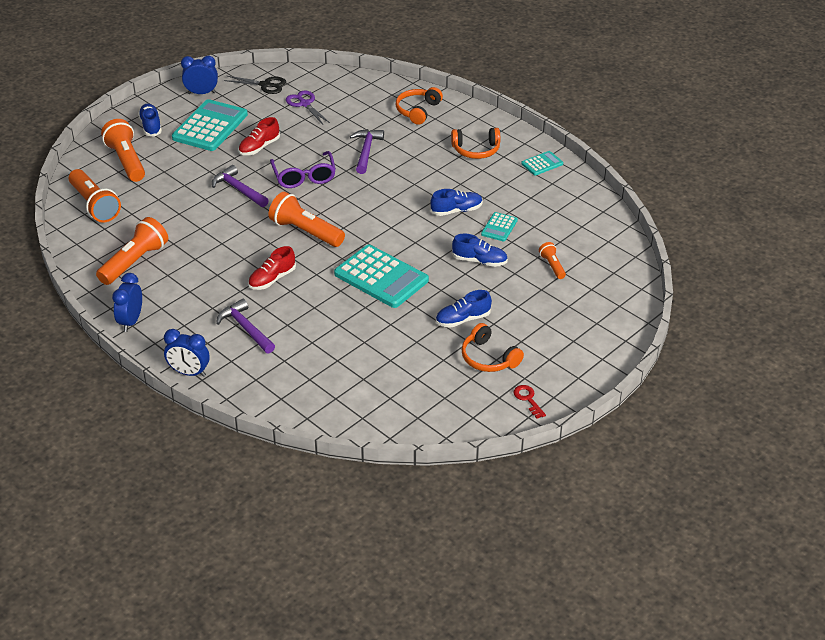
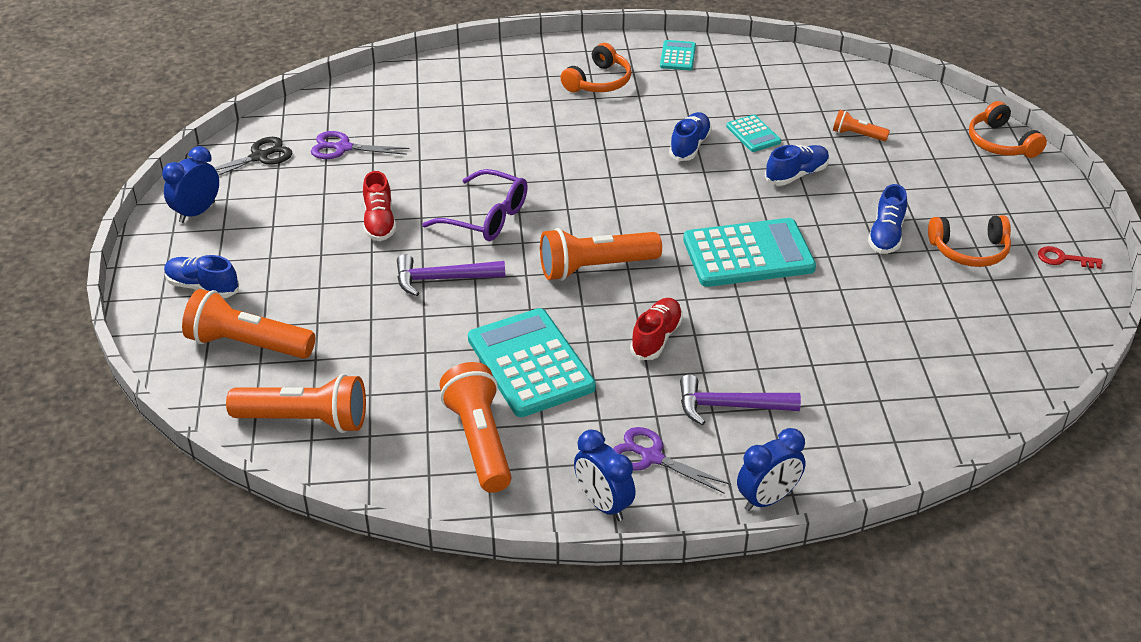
camera: 50 degrees left, 0 degrees up
turquoise calculator [172,99,248,151] -> turquoise calculator moved to [468,308,596,417]
red shoe [248,246,296,290] -> red shoe turned 150 degrees counterclockwise [630,298,683,360]
purple hammer [350,129,384,174] -> none
orange headphones [396,87,443,125] -> orange headphones moved to [969,101,1047,158]
none -> purple scissors [613,427,731,493]

